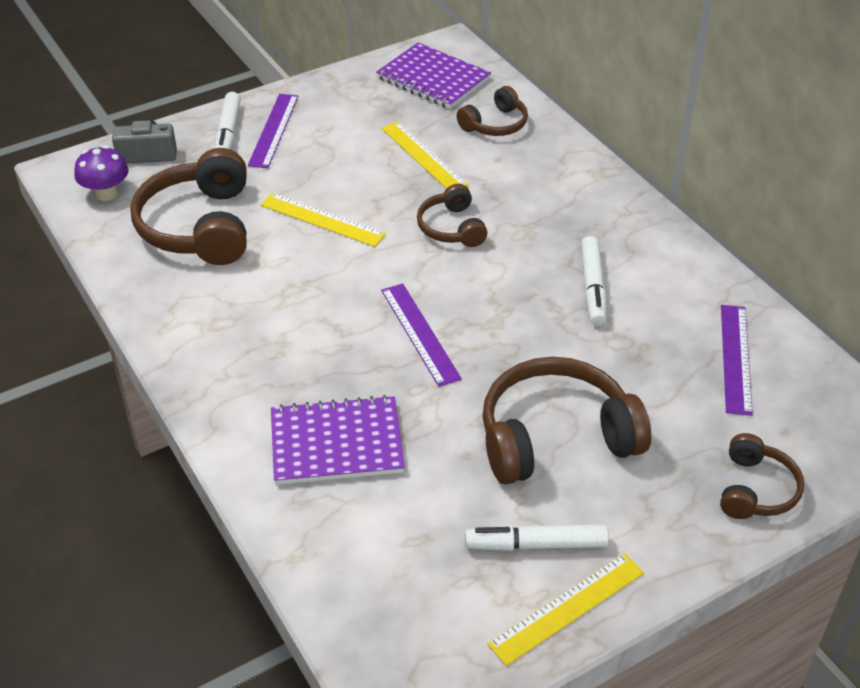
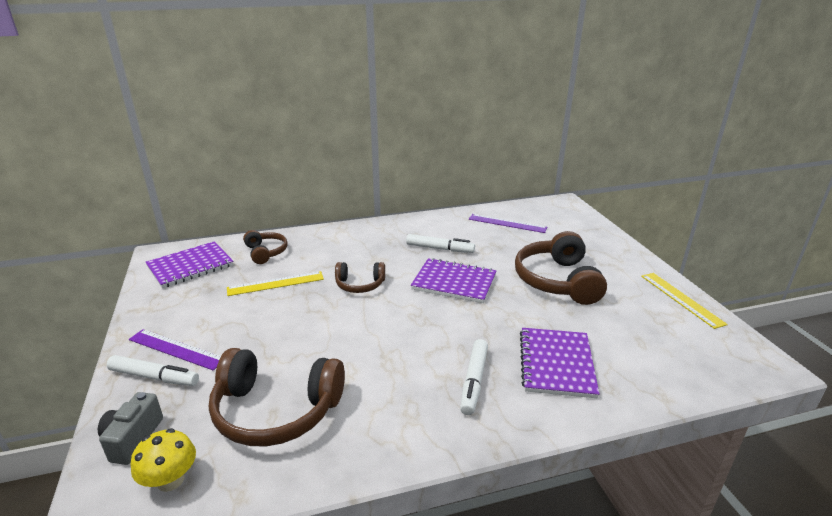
camera: 75 degrees left, 15 degrees down
purple mushroom [74,145,129,201] -> yellow mushroom [131,428,196,492]
yellow ruler [261,193,386,247] -> none
purple ruler [381,284,462,387] -> none
white marker [465,524,609,551] -> white marker moved to [460,339,488,415]
brown headphones [720,433,804,519] -> none
none -> purple notebook [411,258,497,303]

